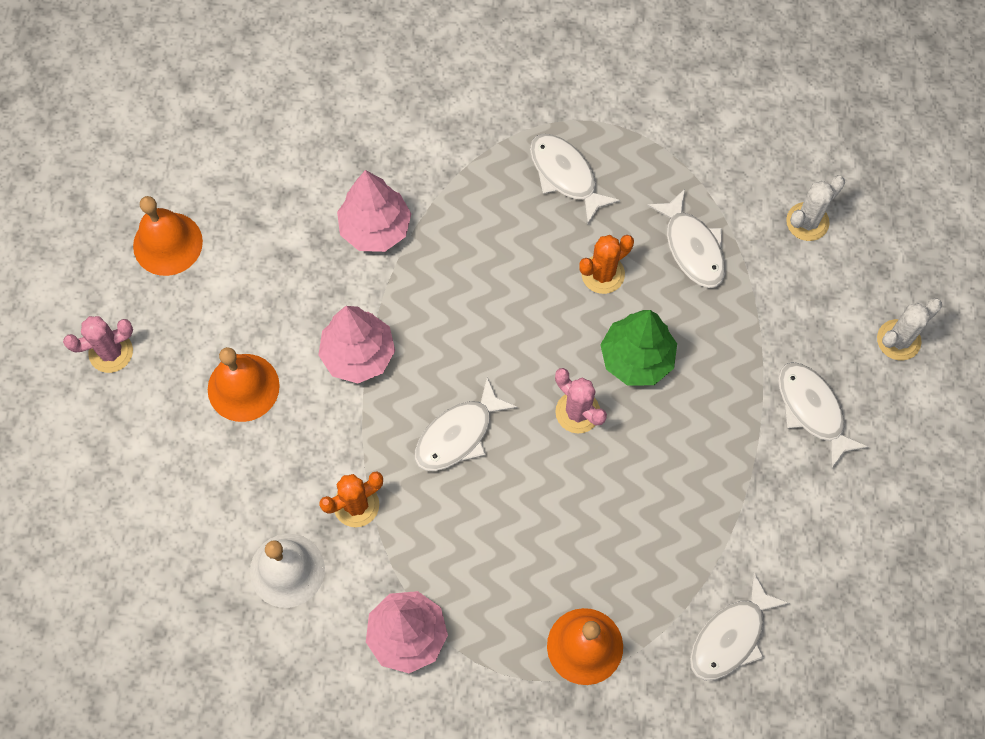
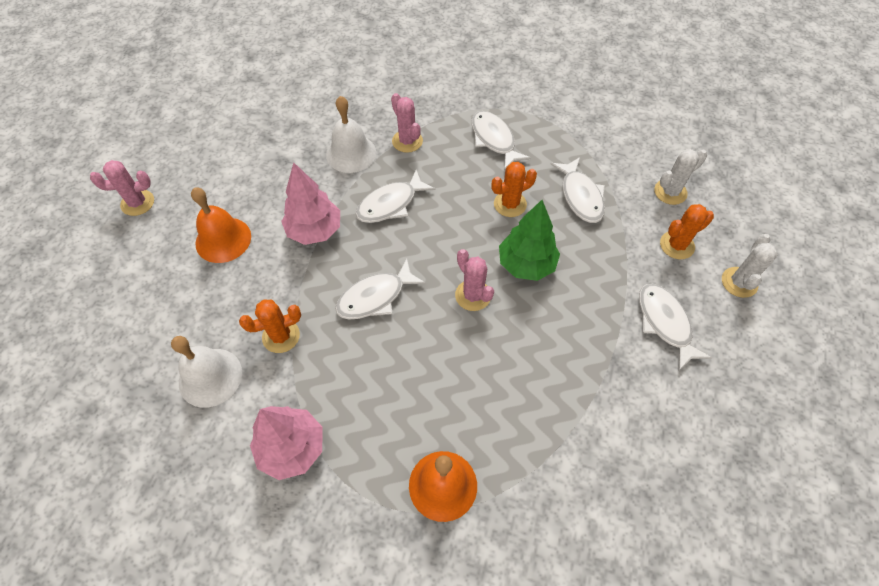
camera: 10 degrees right, 10 degrees down
orange bell [133,196,203,276] -> none
pink tree [337,170,411,252] -> white bell [326,96,376,173]
white fish [690,573,790,680] -> white fish moved to [356,170,436,223]
white cactus [877,298,942,361] -> white cactus turned 45 degrees counterclockwise [722,234,778,298]
none -> pink cactus [391,93,423,153]
none -> orange cactus [660,204,714,259]

